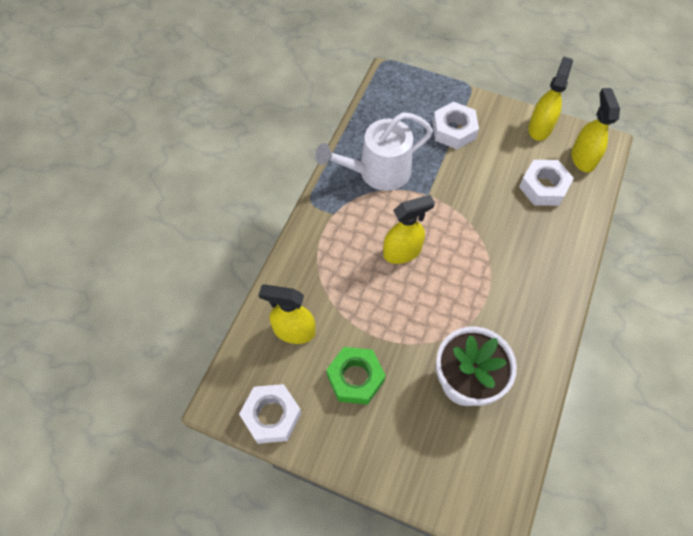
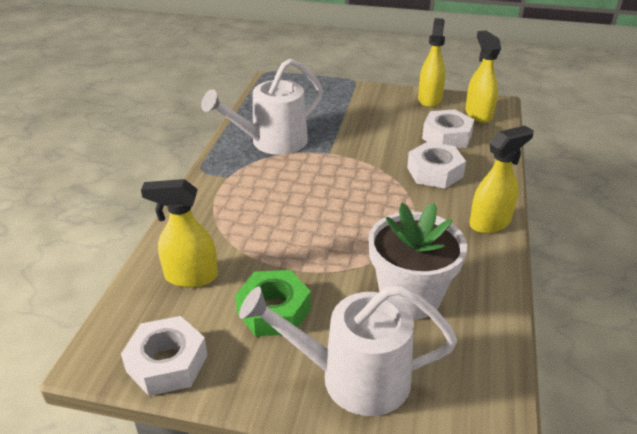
camera: 10 degrees left, 25 degrees down
yellow spray bottle [383,195,435,264] -> yellow spray bottle moved to [470,126,534,234]
white nut [433,102,479,149] -> white nut moved to [407,142,466,189]
none -> white watering can [239,285,457,416]

